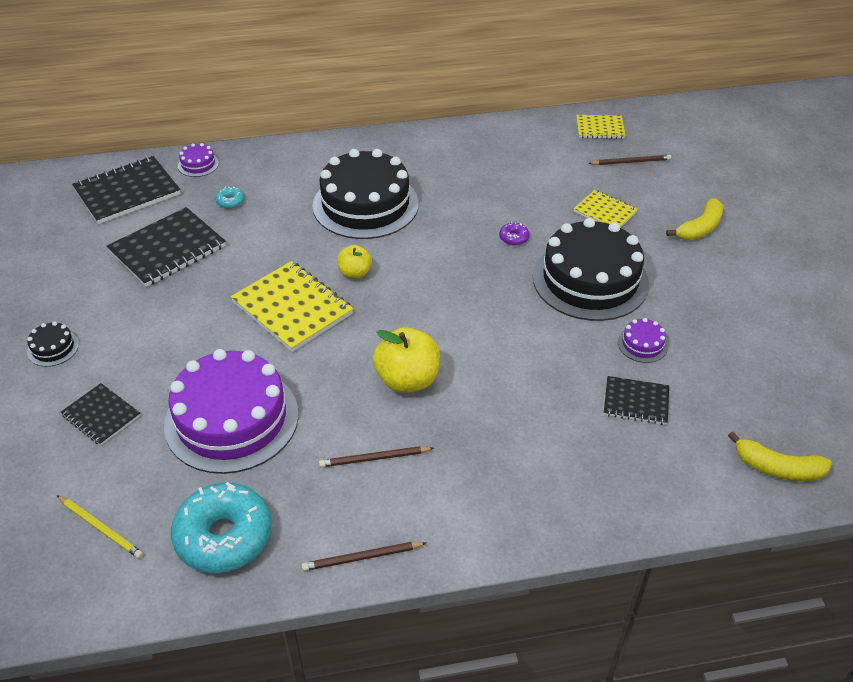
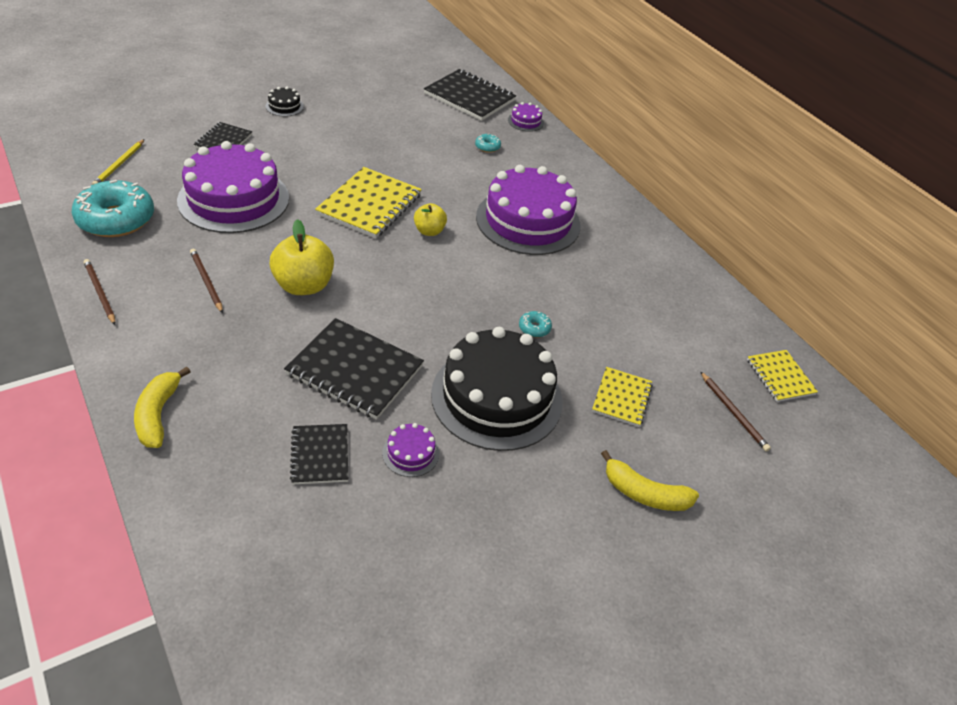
camera: 65 degrees right, 0 degrees up
black notebook [107,207,226,287] -> black notebook moved to [284,318,424,420]
black cake [313,149,419,239] -> purple cake [476,165,580,255]
purple donut [499,222,529,246] -> turquoise donut [519,311,552,337]
yellow banana [728,432,832,481] -> yellow banana moved to [134,367,191,448]

